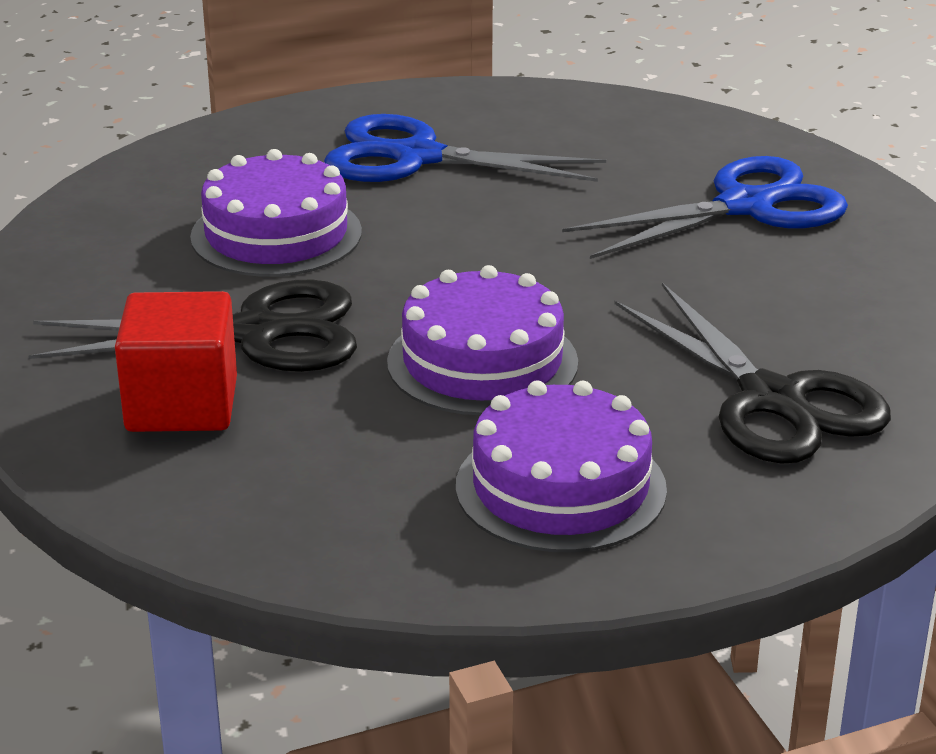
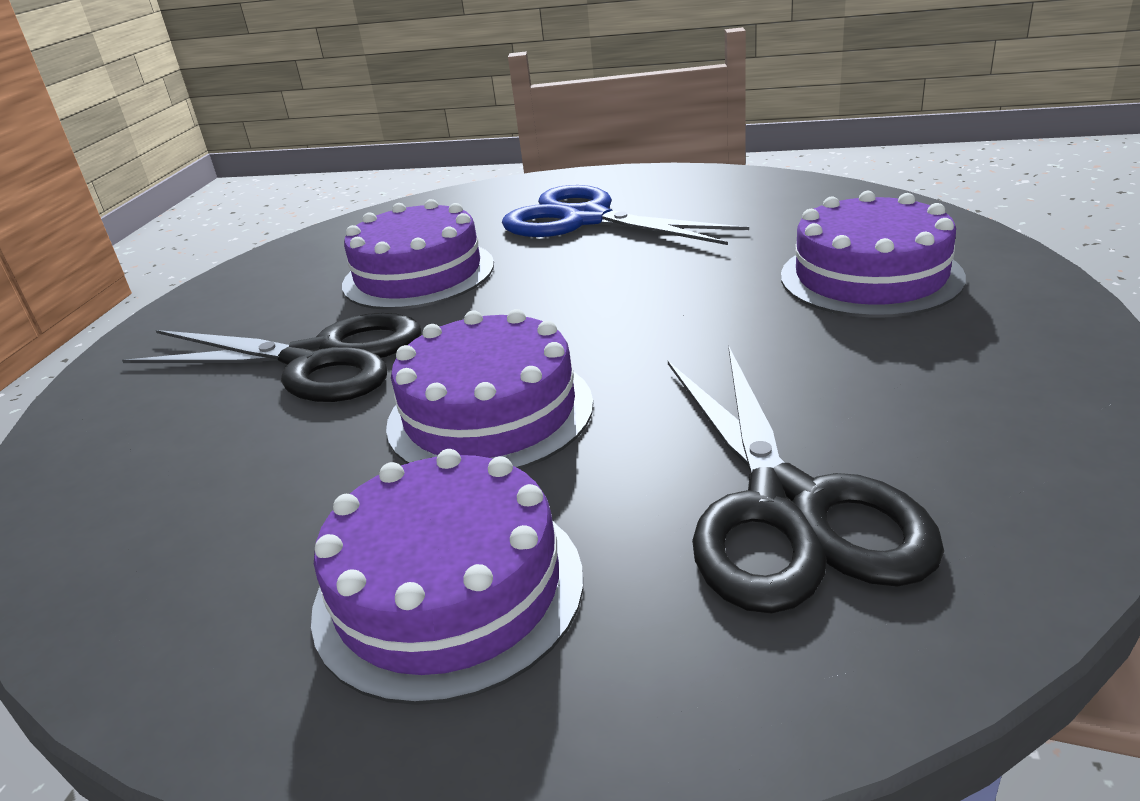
camera: 25 degrees right, 0 degrees up
red cube [115,291,237,432] -> none
blue scissors [562,156,848,259] -> purple cake [781,191,966,318]

